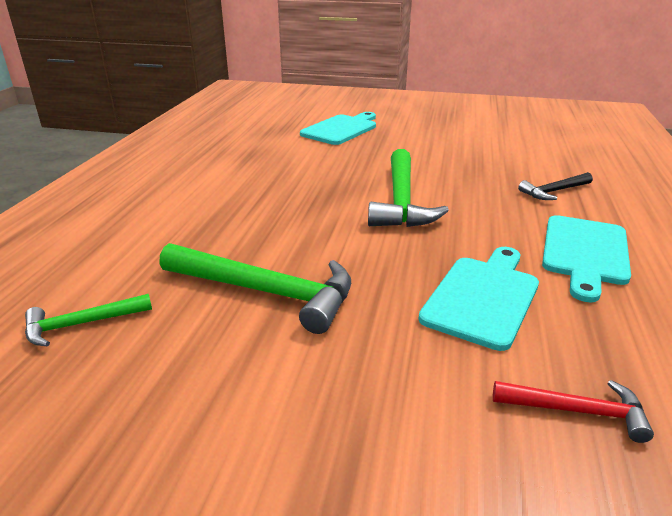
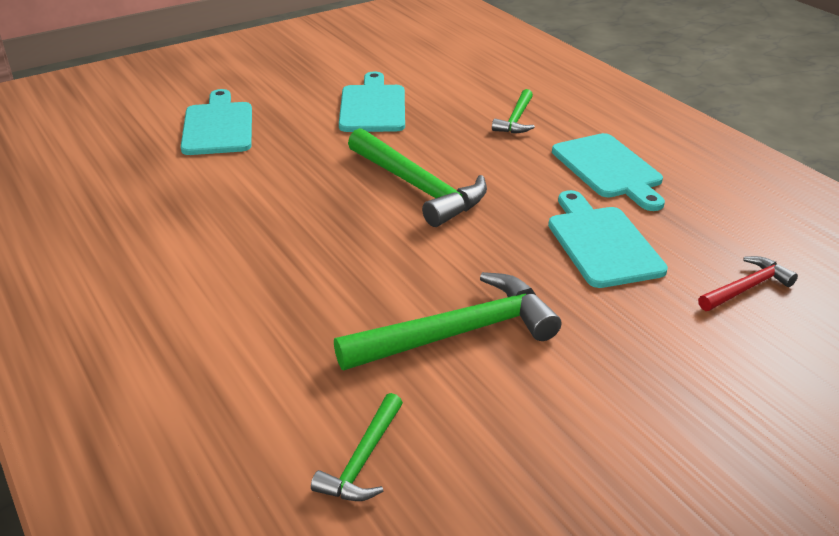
camera: 45 degrees left, 5 degrees up
black hammer [518,172,593,200] -> green hammer [492,89,535,133]
none -> turquoise cutting board [339,71,405,132]

